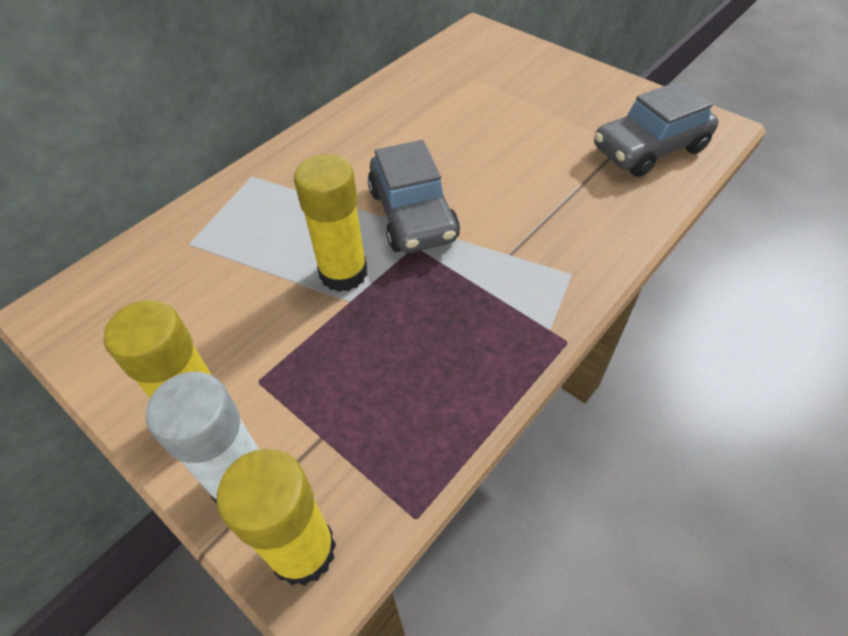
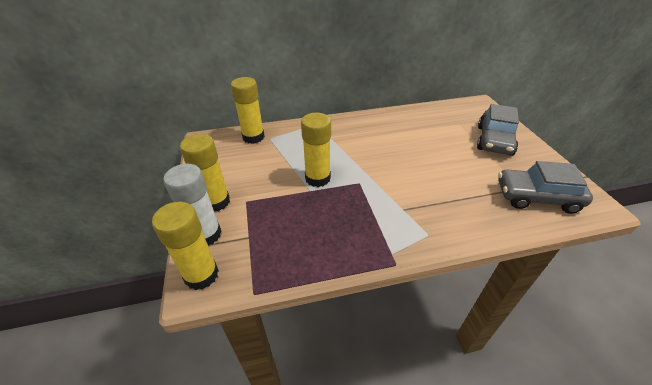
camera: 35 degrees right, 10 degrees down
grey car [368,140,460,253] -> grey car moved to [477,104,519,156]
none -> yellow glue stick [231,77,265,144]

